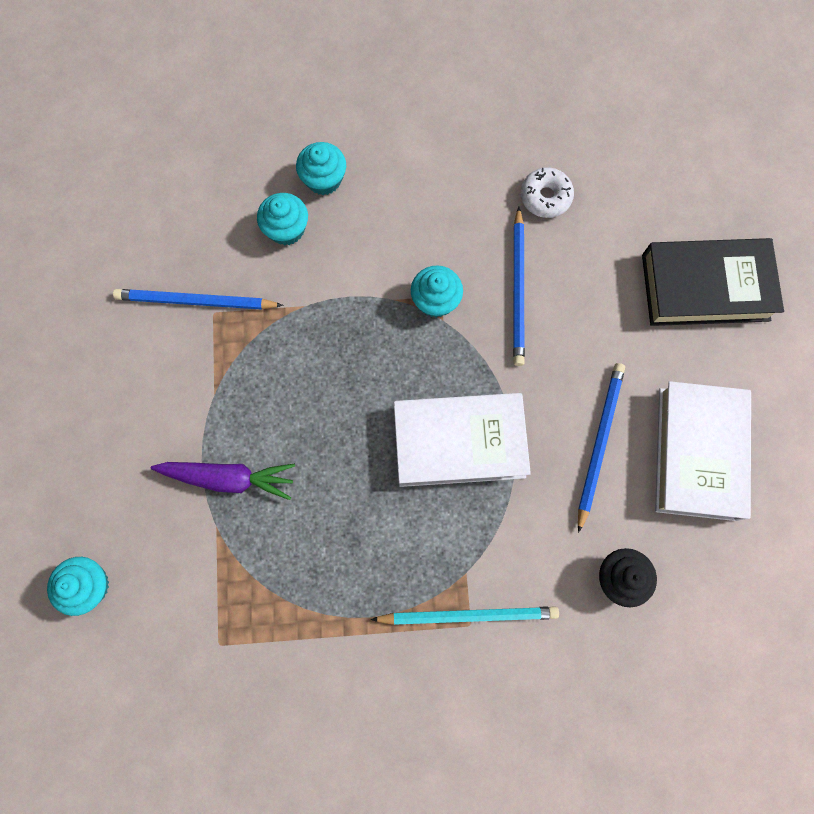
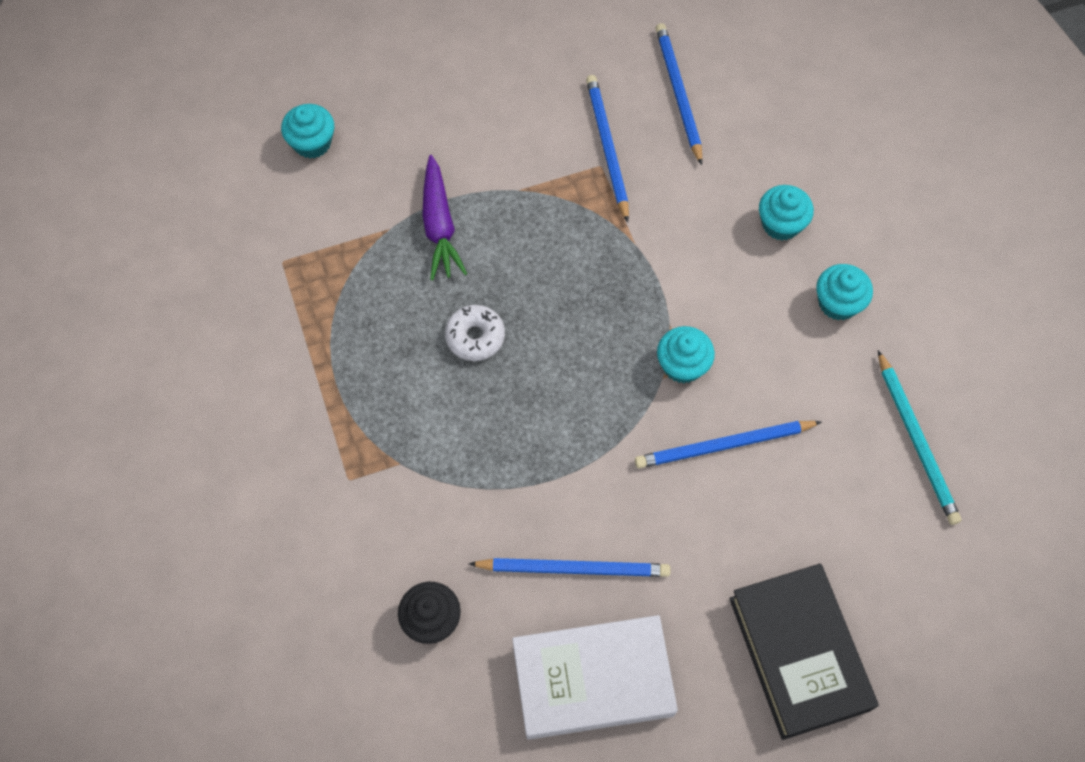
camera: 75 degrees right, 10 degrees down
turquoise cupcake [257,193,308,245] -> turquoise cupcake moved to [816,264,873,320]
turquoise pencil [371,606,559,625] -> turquoise pencil moved to [878,350,961,525]
white book [394,393,531,487] -> none
white donut [521,167,574,218] -> white donut moved to [445,305,505,361]
none -> blue pencil [655,23,702,165]

